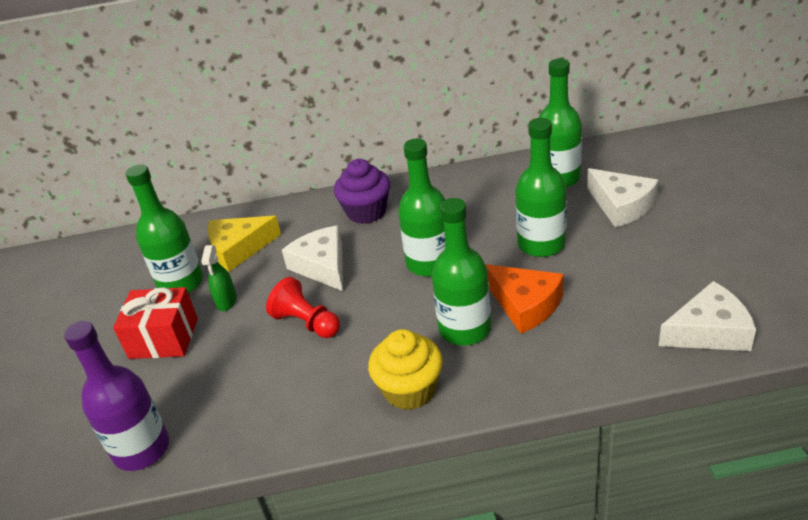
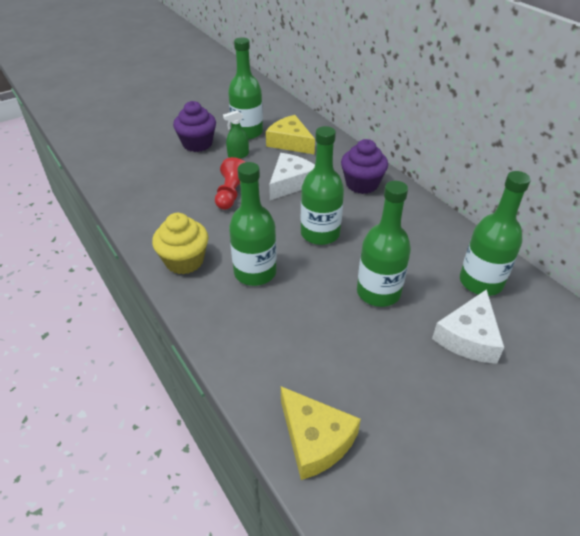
camera: 60 degrees right, 5 degrees up
purple bottle [64,321,169,471] -> none
red gift [113,287,198,359] -> purple cupcake [173,101,216,152]
orange cheese [485,264,563,334] -> none
white cheese [659,281,756,351] -> yellow cheese [281,386,361,480]

